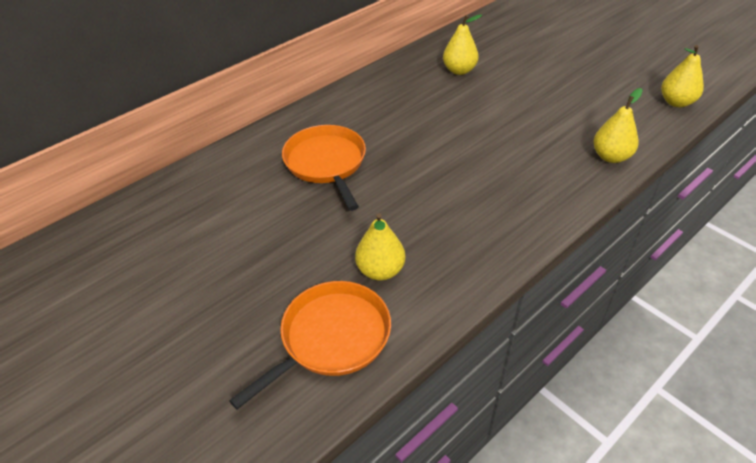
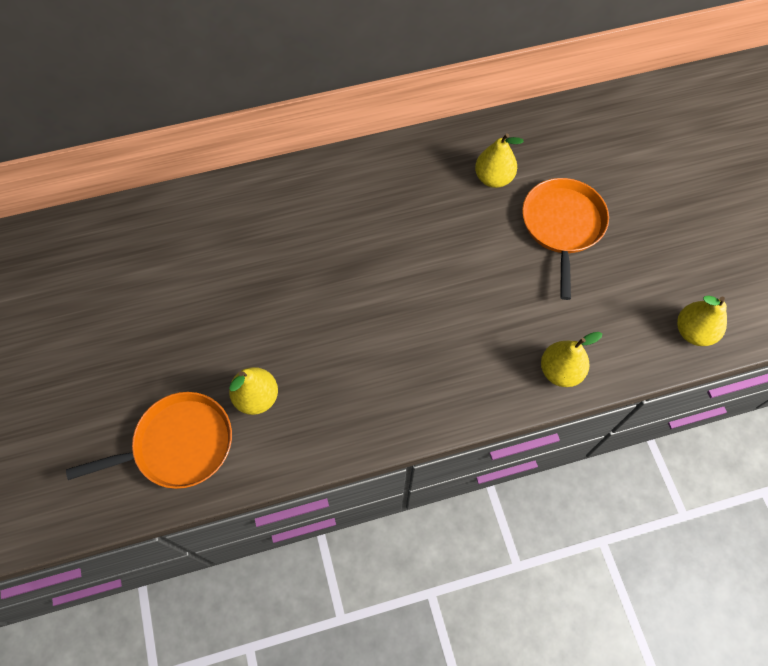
camera: 25 degrees right, 20 degrees up
orange pan [282,125,366,211] -> orange pan moved to [522,178,609,300]

